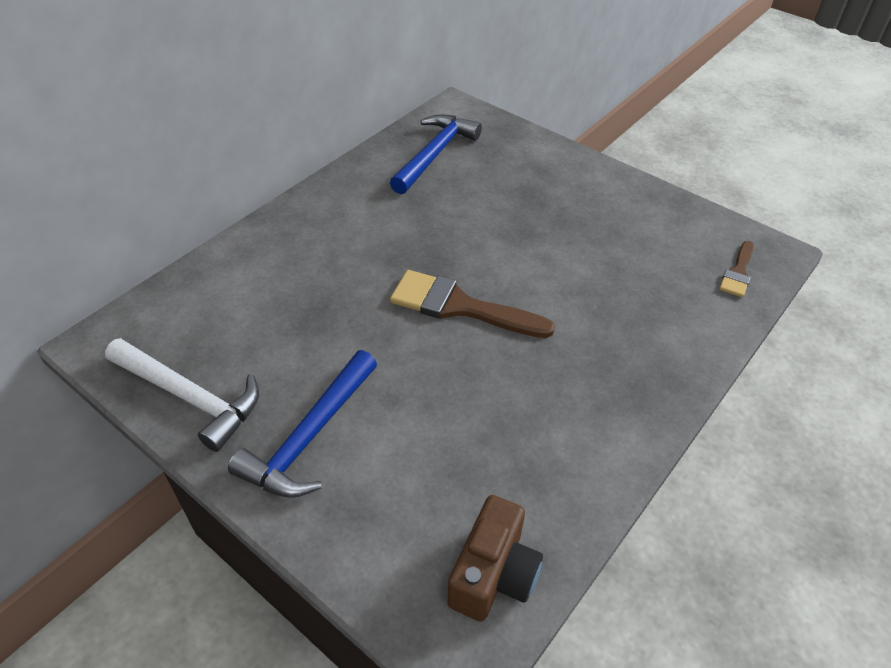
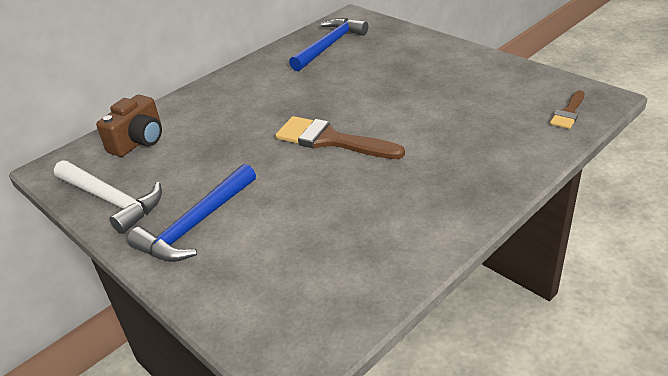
camera: 10 degrees right, 10 degrees down
brown camera [447,495,543,622] -> brown camera moved to [96,95,162,157]

